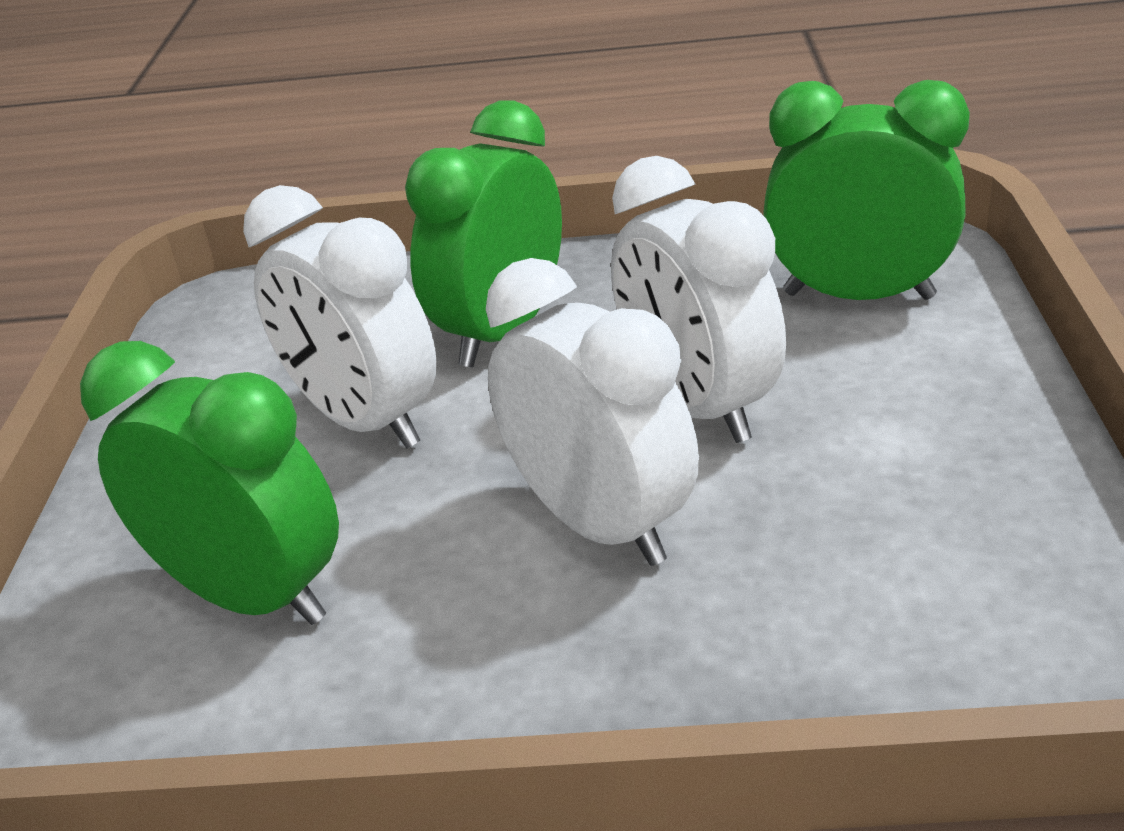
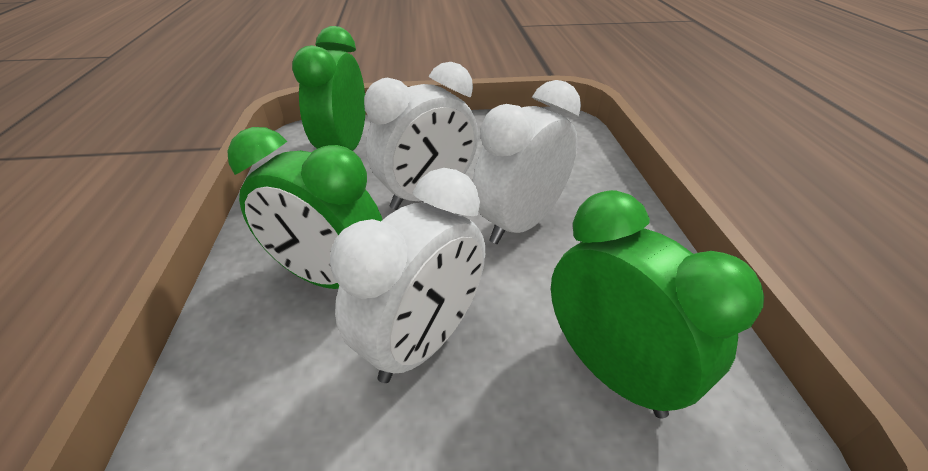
camera: 100 degrees left, 5 degrees up
green clock [80,341,339,625] -> green clock turned 120 degrees clockwise [551,190,764,418]

